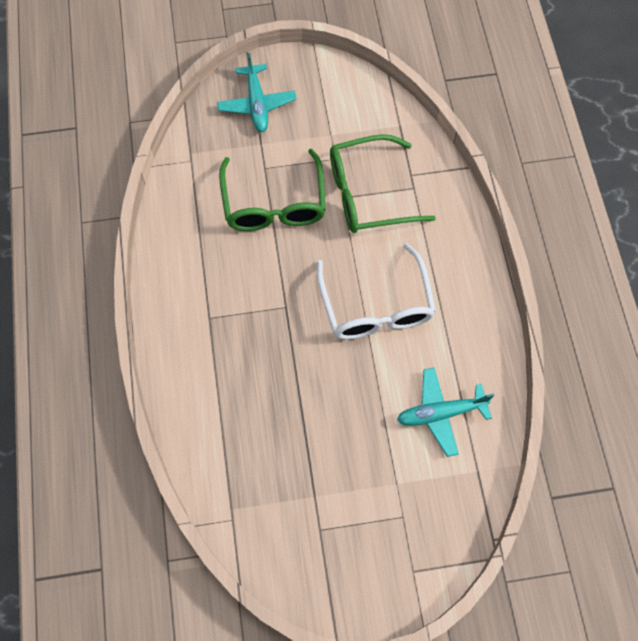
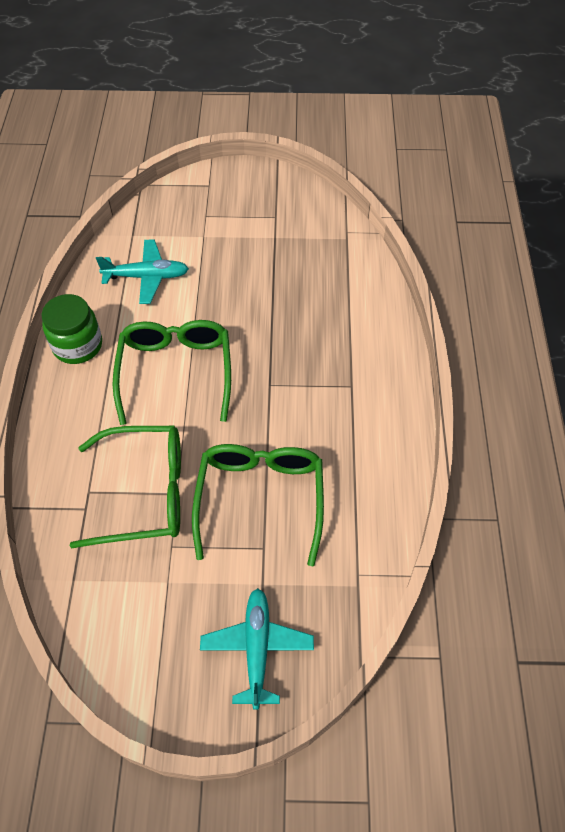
camera: 170 degrees left, 10 degrees down
white glasses [317,243,436,340] -> green glasses [113,320,231,425]
none -> green jar [41,294,102,364]

